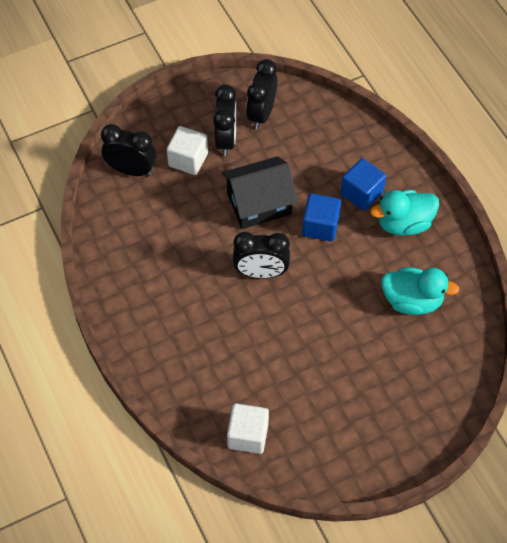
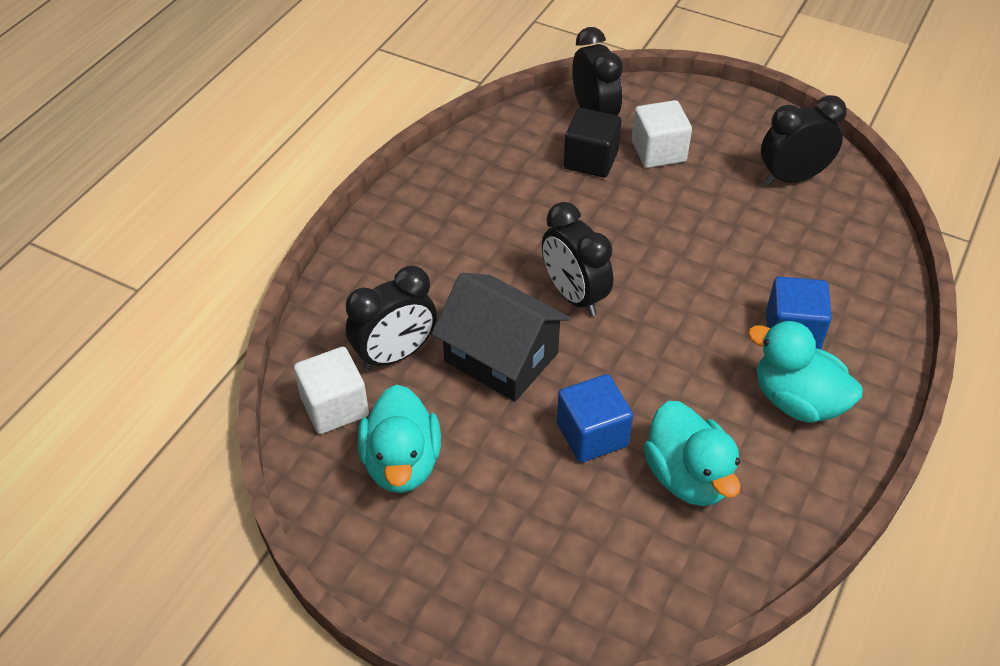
camera: 55 degrees right, 10 degrees down
black clock [213,85,237,156] -> black clock moved to [346,266,437,370]
black house [222,156,298,229] -> black house moved to [432,273,570,401]
blue cube [302,194,341,241] -> blue cube moved to [557,374,633,462]
none -> turquoise duck [358,385,441,493]
none -> black cube [564,108,622,178]

